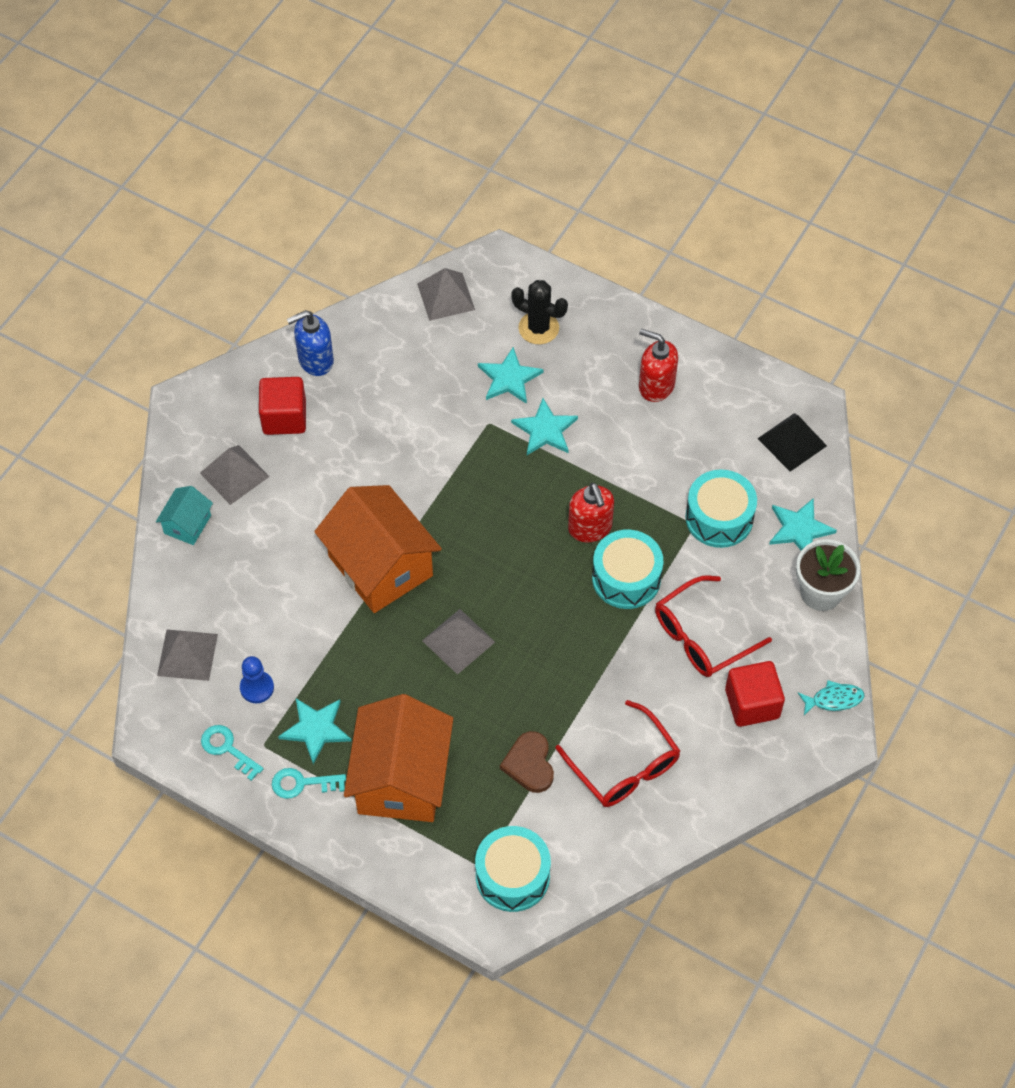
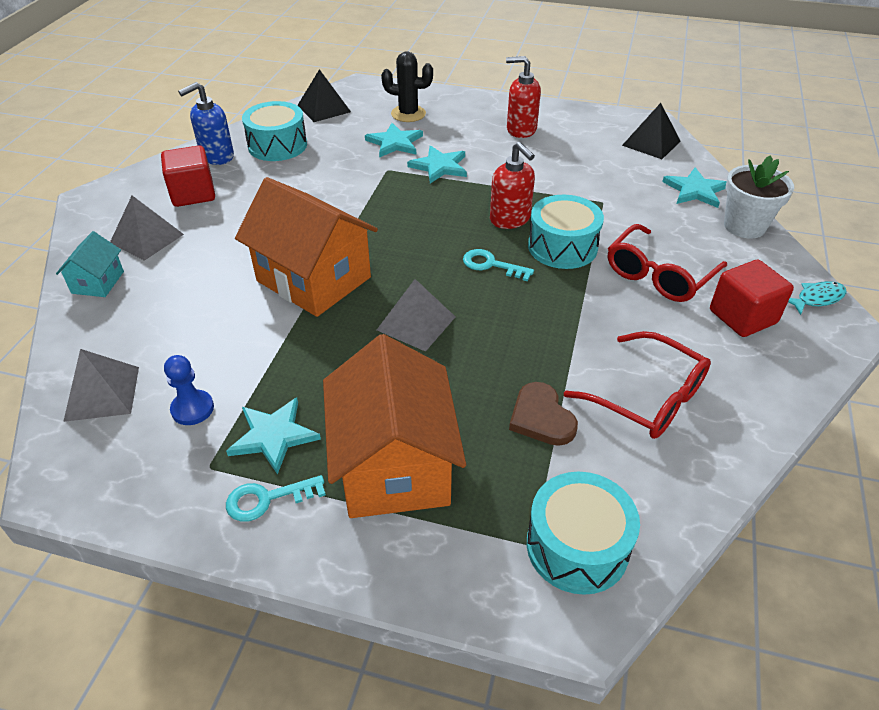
camera: 15 degrees left, 15 degrees down
turquoise key [201,725,263,781] -> turquoise key moved to [463,249,534,281]
grey pyramid [417,268,475,321] -> black pyramid [297,69,351,122]
turquoise drum [685,469,757,548] -> turquoise drum moved to [242,101,307,161]

